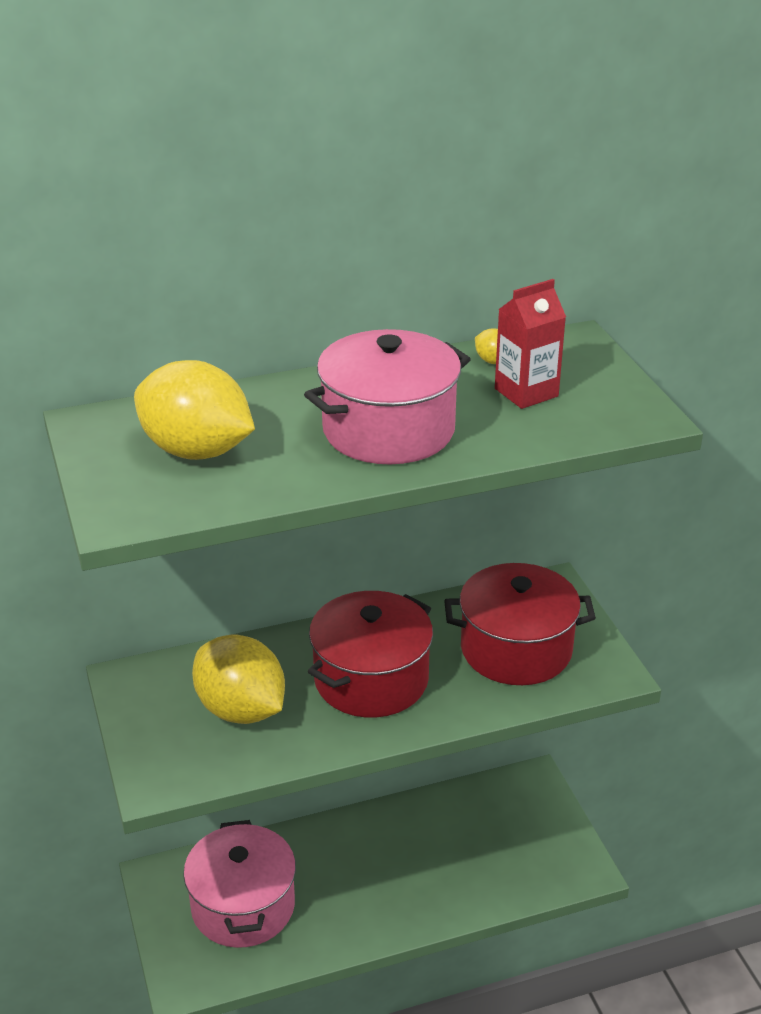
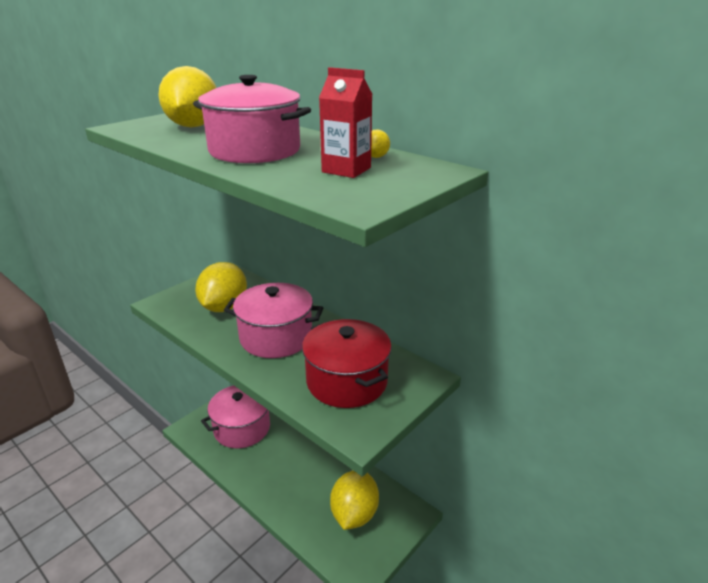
camera: 60 degrees right, 5 degrees down
red pot [308,591,433,717] -> pink pot [224,283,323,358]
none -> yellow lemon [330,470,379,530]

